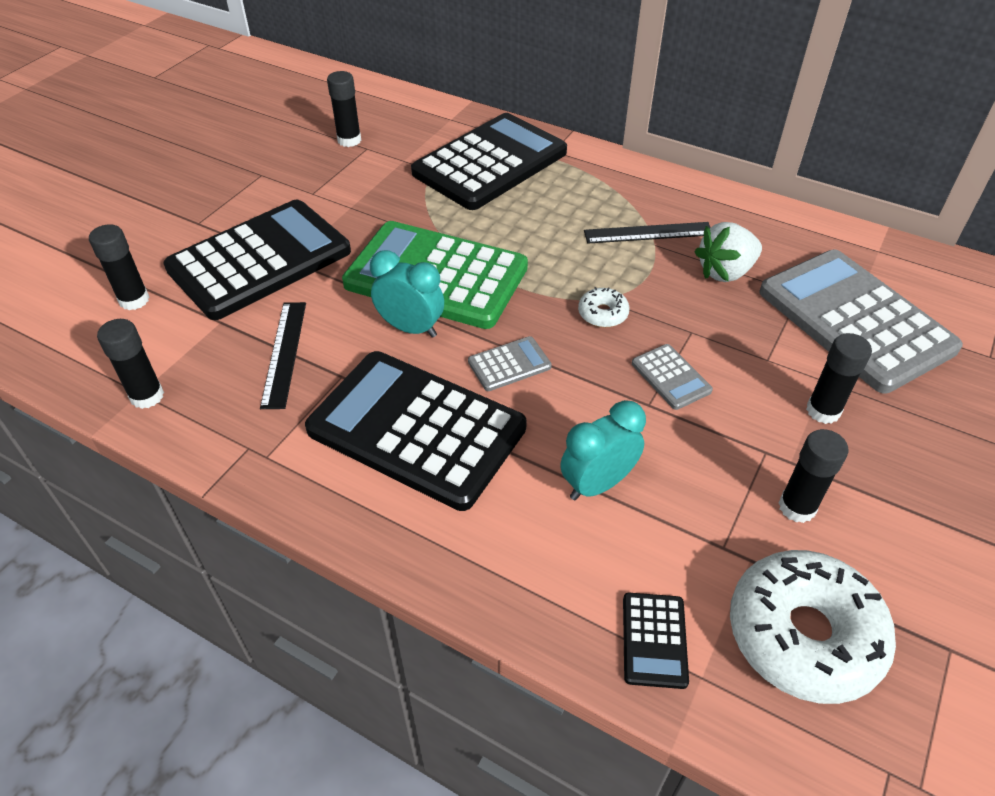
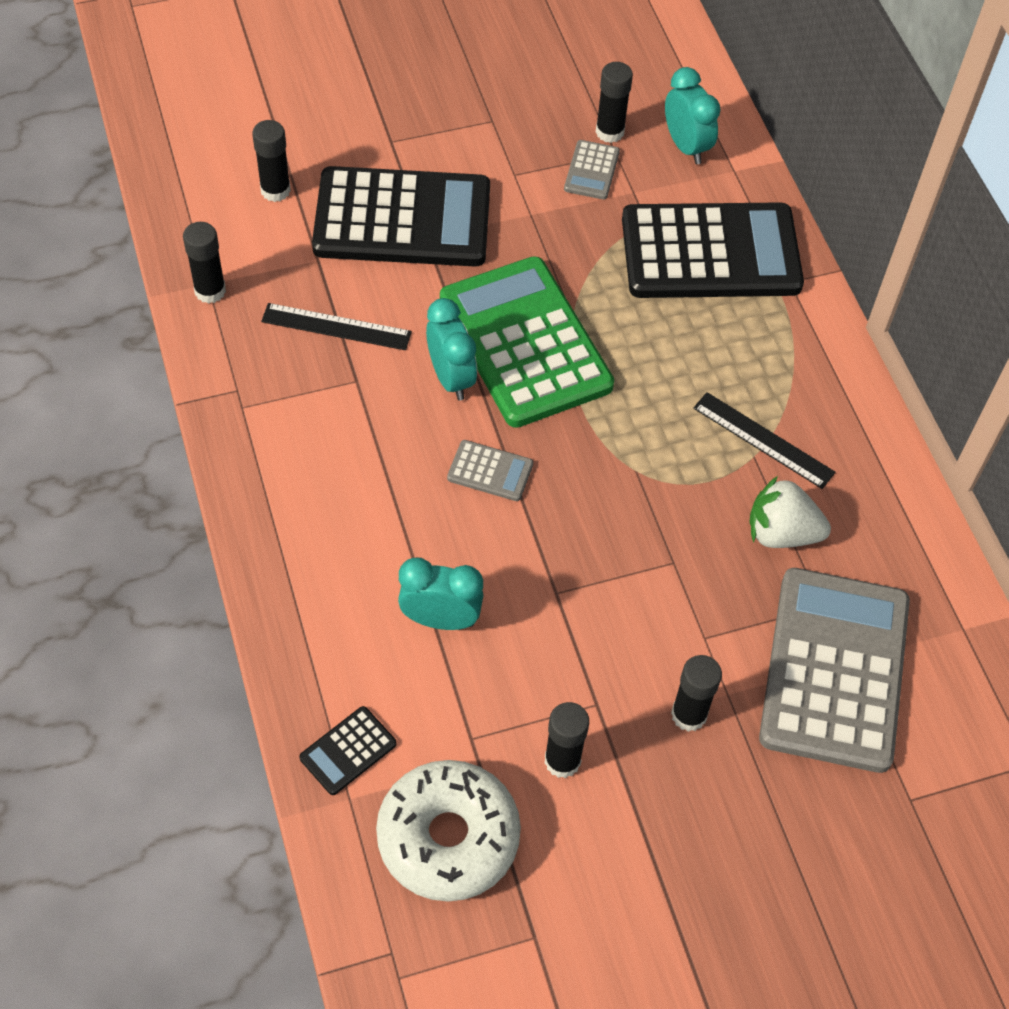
camera: 40 degrees right, 10 degrees up
black ruler [260,302,306,409] -> black ruler turned 60 degrees clockwise [261,303,412,350]
black calculator [305,351,527,511] -> none
white donut [578,287,630,327] -> none
grey calculator [632,344,713,410] -> grey calculator moved to [564,140,620,200]
none -> turquoise clock [665,67,721,164]

